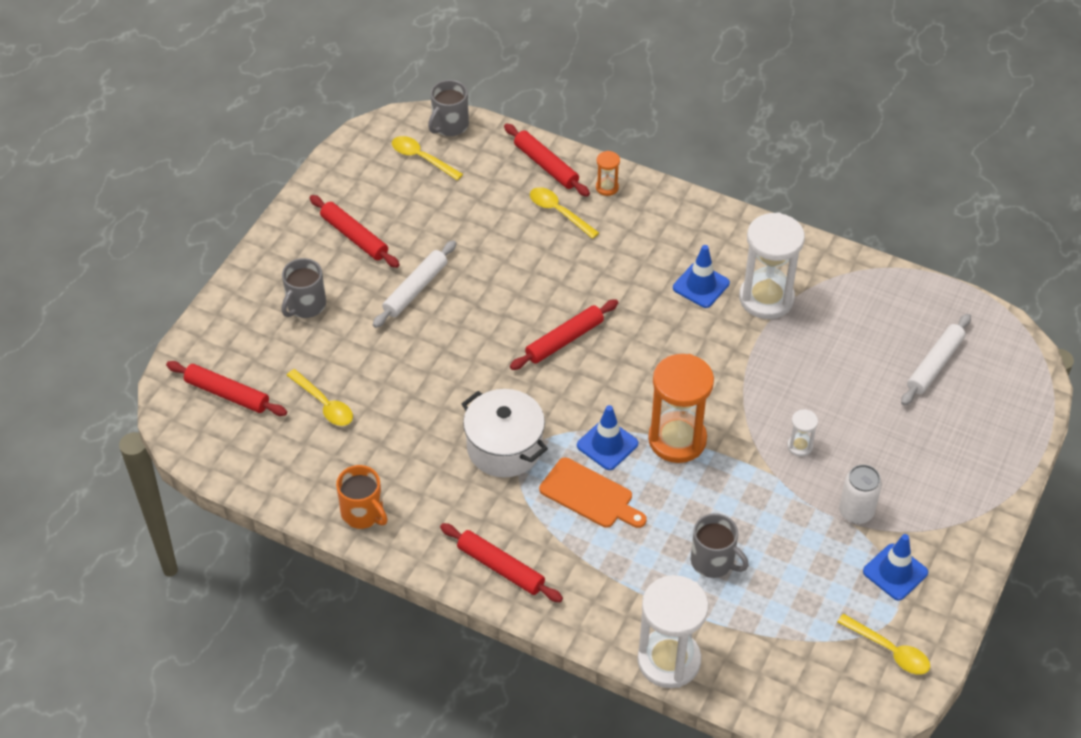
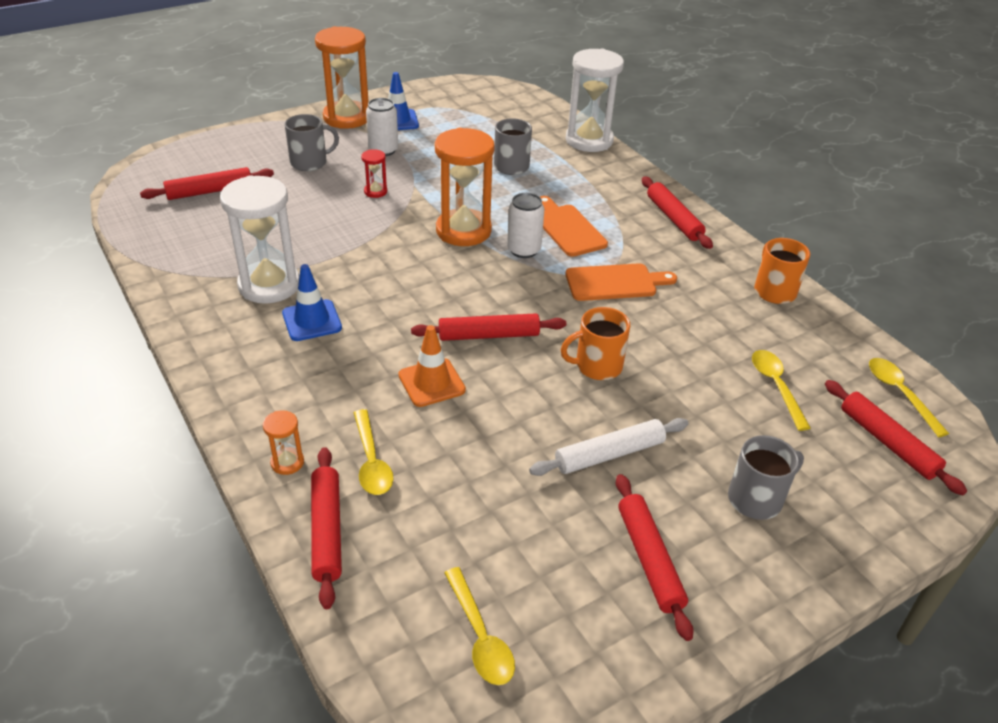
camera: 150 degrees left, 10 degrees down
grey mug [428,80,469,136] -> grey mug moved to [285,114,339,171]
white pot [462,389,548,478] -> orange cutting board [565,263,677,301]
blue traffic cone [577,405,638,470] -> white can [507,193,544,258]
white hourglass [787,409,818,457] -> red hourglass [361,149,387,198]
yellow spoon [837,614,930,675] -> yellow spoon moved to [869,358,949,437]
white rolling pin [901,314,971,406] -> red rolling pin [140,167,274,200]
none -> orange hourglass [315,26,369,129]
none -> orange traffic cone [398,325,466,407]
none -> orange mug [561,307,630,380]

